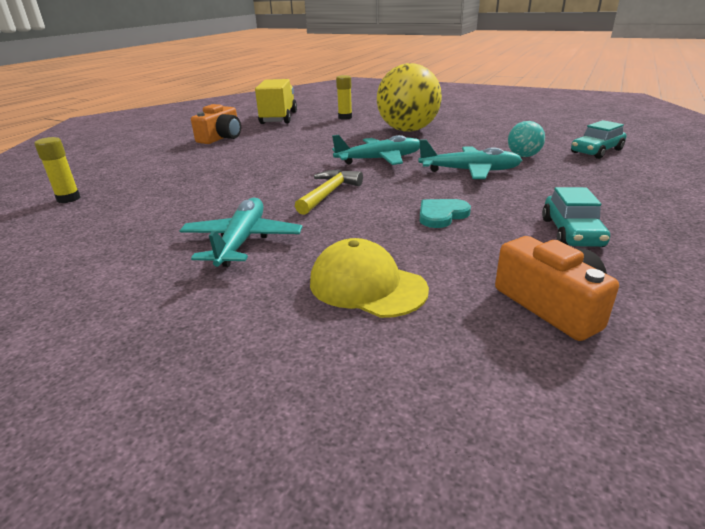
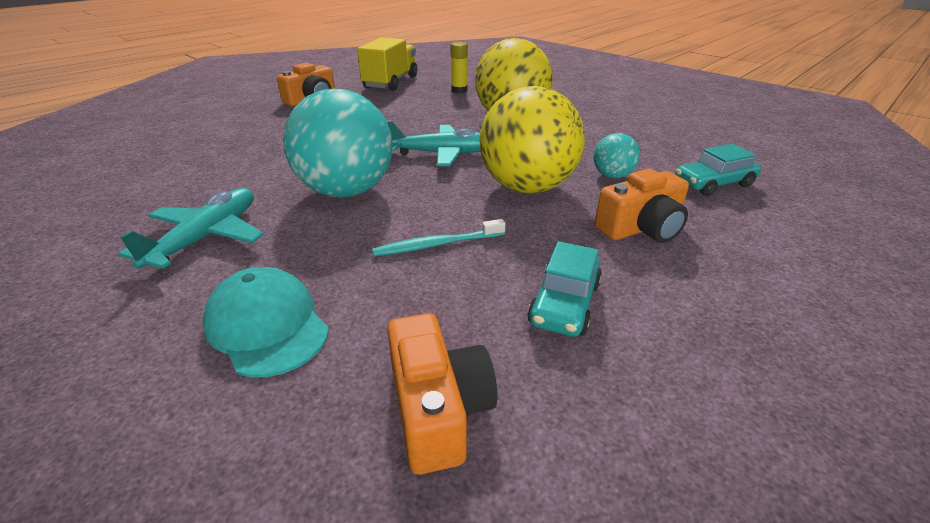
camera: 15 degrees right, 5 degrees up
yellow glue stick [34,137,81,203] -> none
yellow hammer [295,170,363,215] -> turquoise ball [283,89,393,198]
yellow cap [310,238,429,318] -> turquoise cap [202,267,329,377]
turquoise plane [418,139,523,179] -> yellow ball [479,86,585,193]
turquoise heart [420,199,471,228] -> turquoise toothbrush [372,219,505,256]
none -> orange camera [595,169,689,243]

